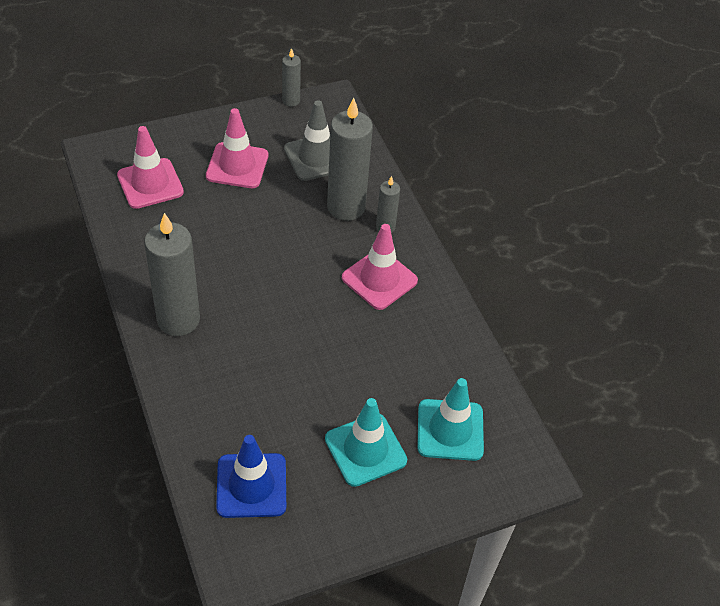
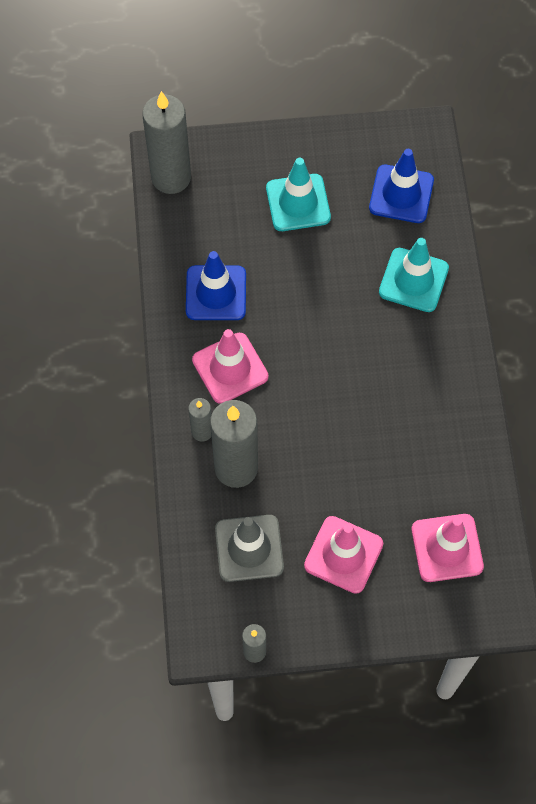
camera: 160 degrees left, 15 degrees up
grey candle [144,213,200,336] -> grey candle moved to [142,91,191,194]
turquoise traffic cone [417,378,484,461] -> turquoise traffic cone moved to [379,238,449,312]
none -> blue traffic cone [186,251,246,320]

